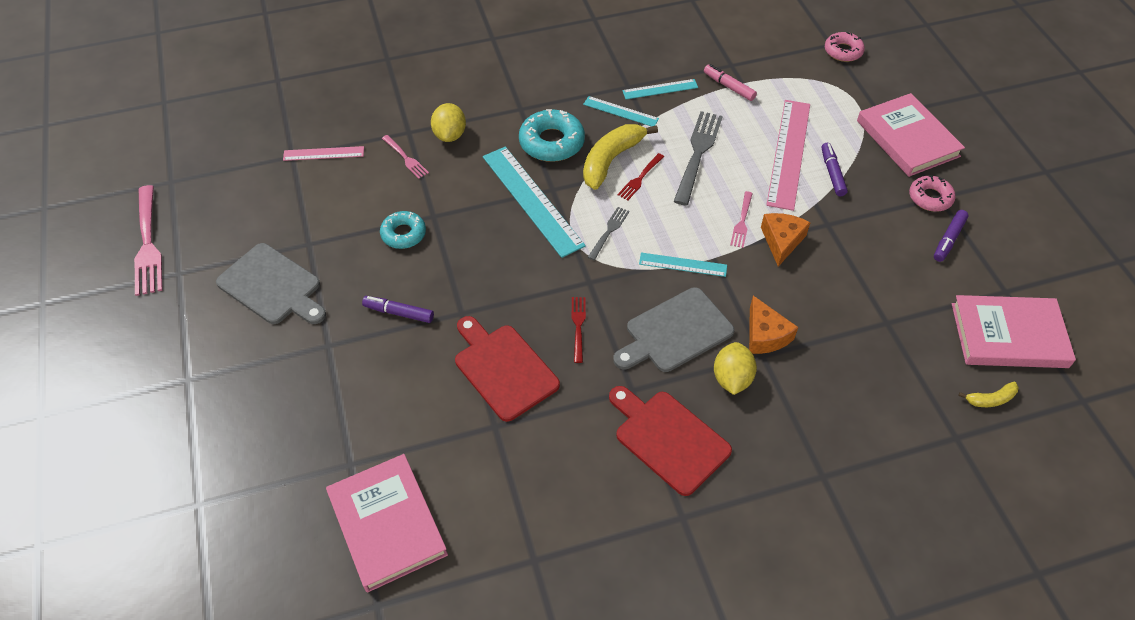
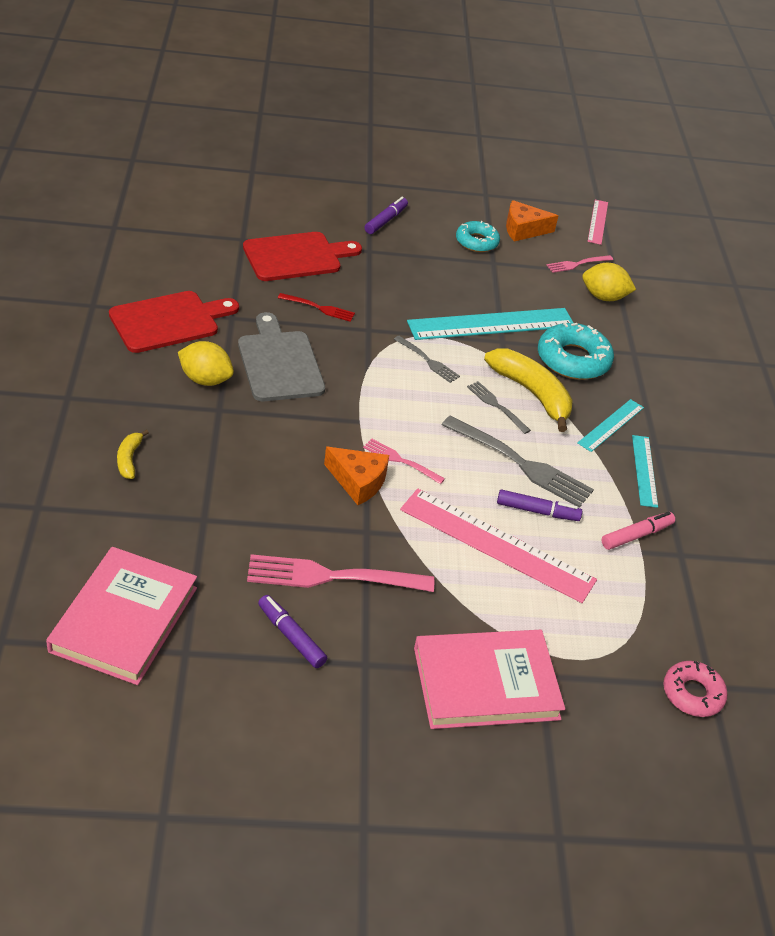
camera: 100 degrees right, 10 degrees down
pink fork [134,185,163,296] -> pink fork moved to [247,554,434,592]
grey cutting board [216,243,326,324] -> none
pink book [326,454,448,593] -> none
red fork [618,153,664,200] -> grey fork [467,381,531,434]
turquoise ruler [639,252,727,277] -> none
orange cheese [749,296,798,354] -> orange cheese moved to [506,200,559,242]
purple marker [821,143,848,196] -> purple marker moved to [497,490,582,521]
pink donut [909,175,956,212] -> none
yellow banana [958,382,1019,407] -> yellow banana moved to [117,429,149,479]

